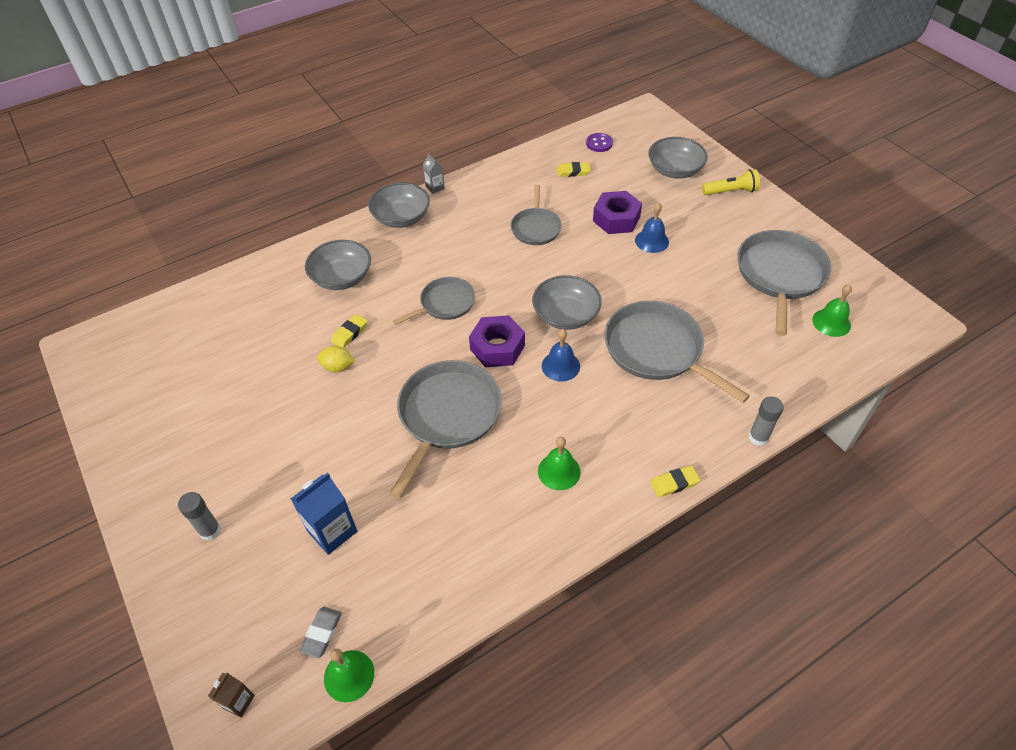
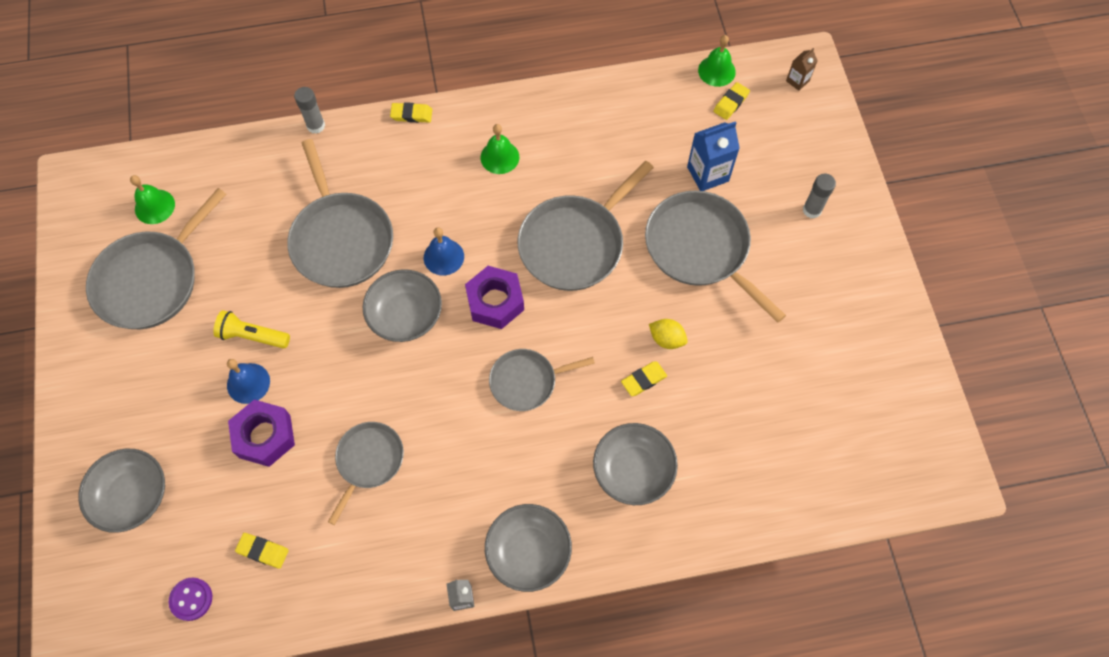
camera: 160 degrees left, 15 degrees up
grey eraser [299,607,342,658] -> yellow eraser [713,82,750,120]
yellow flashlight [702,169,760,195] -> yellow flashlight moved to [213,310,290,349]
none -> grey pan [645,191,786,323]

